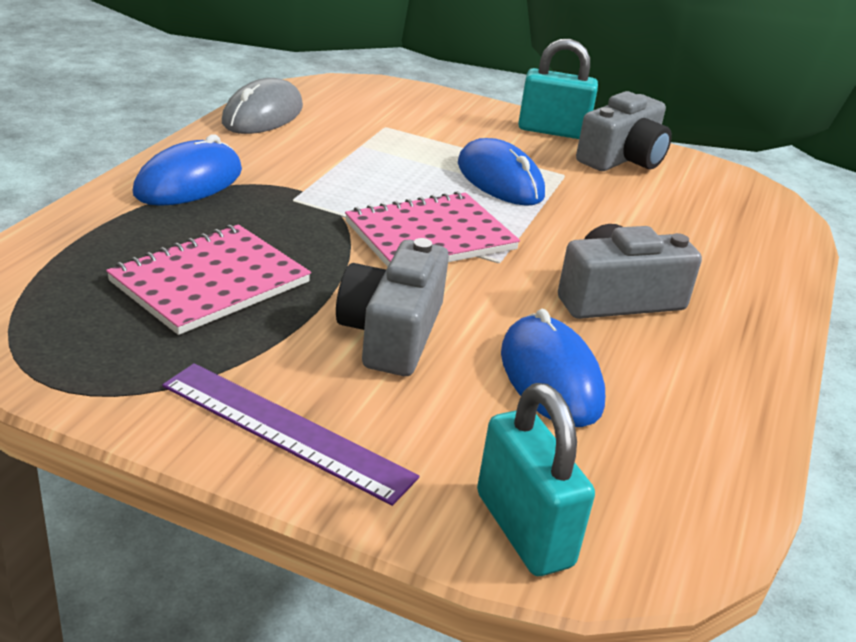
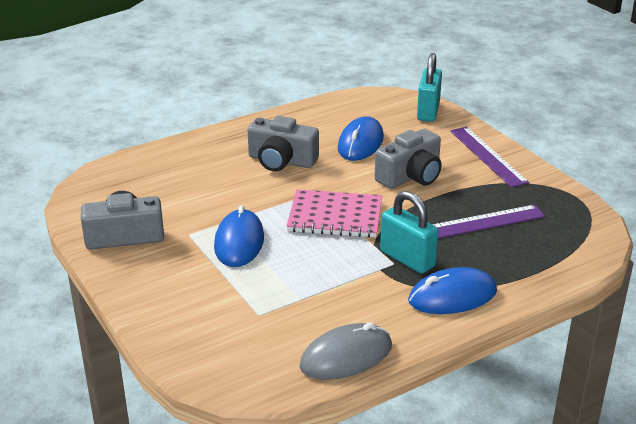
camera: 140 degrees left, 0 degrees up
pink notebook [106,224,311,335] -> purple ruler [432,205,545,238]
turquoise padlock [518,39,598,139] -> turquoise padlock moved to [380,191,438,274]

